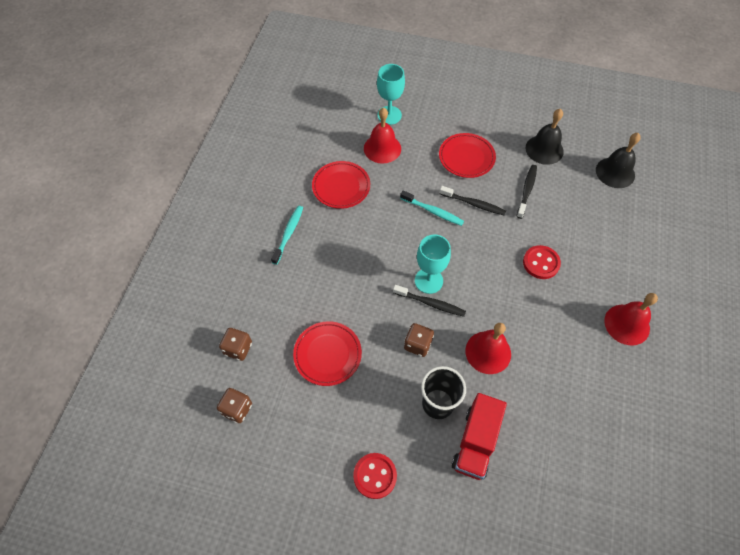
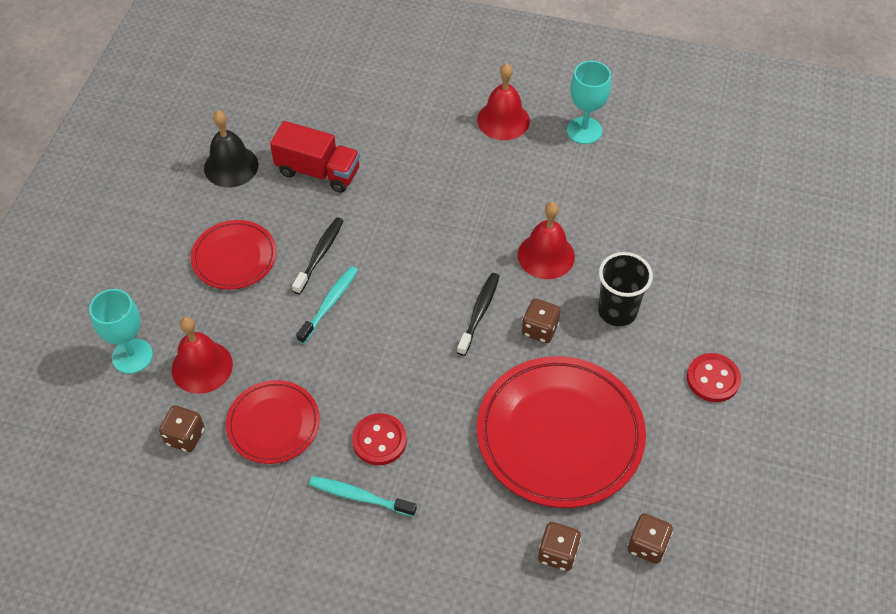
camera: 90 degrees left, 5 degrees down
red plate [293,321,362,386] -> red plate [477,356,646,508], size x1.79
turquoise goblet [415,234,451,294] -> turquoise goblet moved to [567,61,611,144]
red truck [452,393,507,480] -> red truck moved to [270,121,360,193]
black toothbrush [517,165,537,219] -> none
red button [523,245,561,279] -> red button moved to [352,413,407,465]
black bell [596,133,641,188] -> none
none -> brown dice [159,405,205,452]

